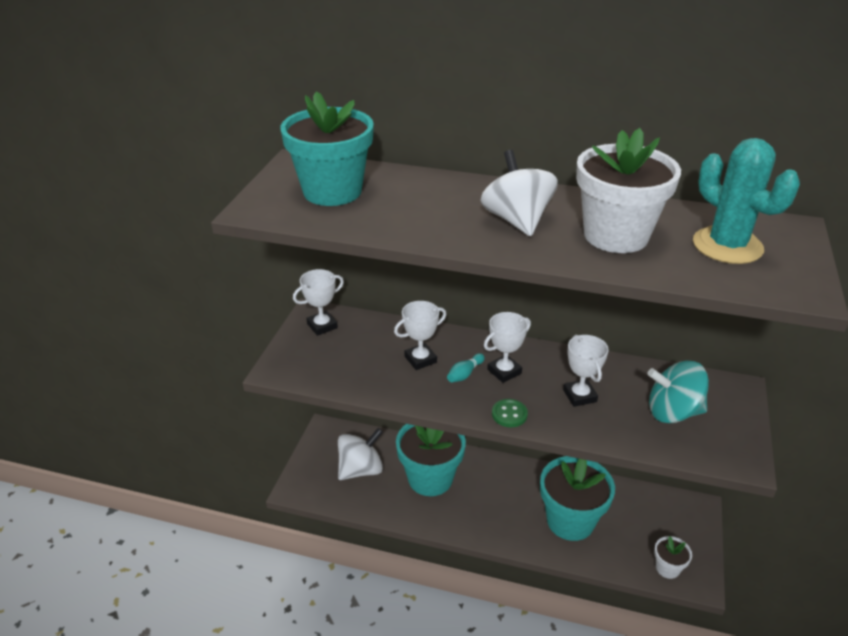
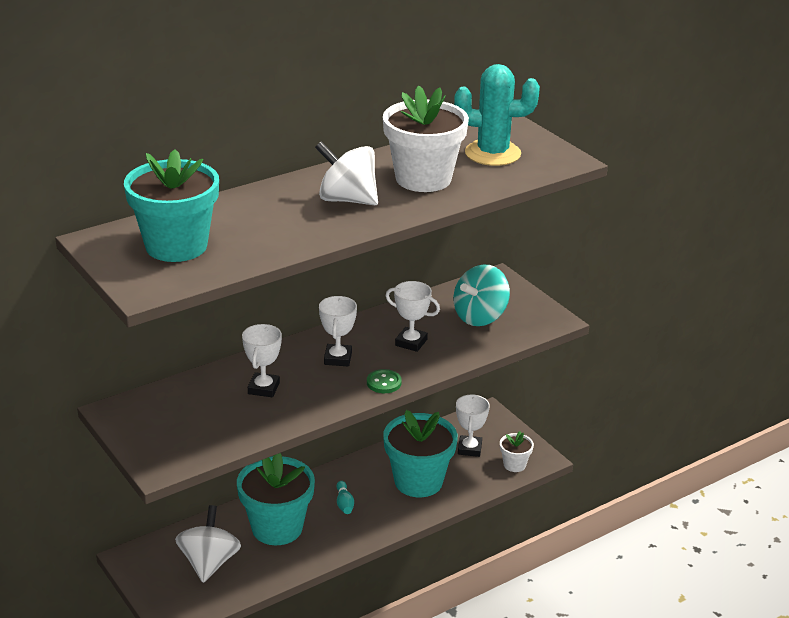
camera: 50 degrees left, 5 degrees down
white trophy [293,269,344,336] -> white trophy moved to [456,394,490,457]
turquoise bowling pin [447,353,485,382] -> turquoise bowling pin moved to [337,481,354,514]

